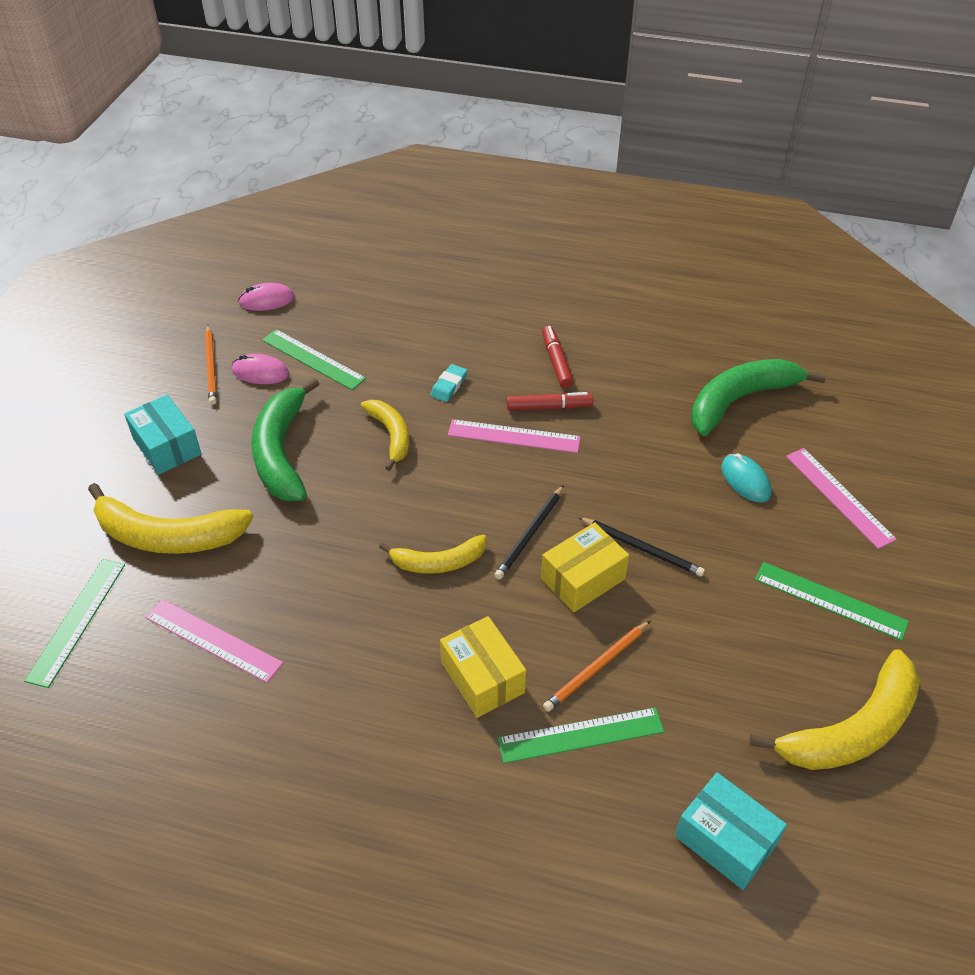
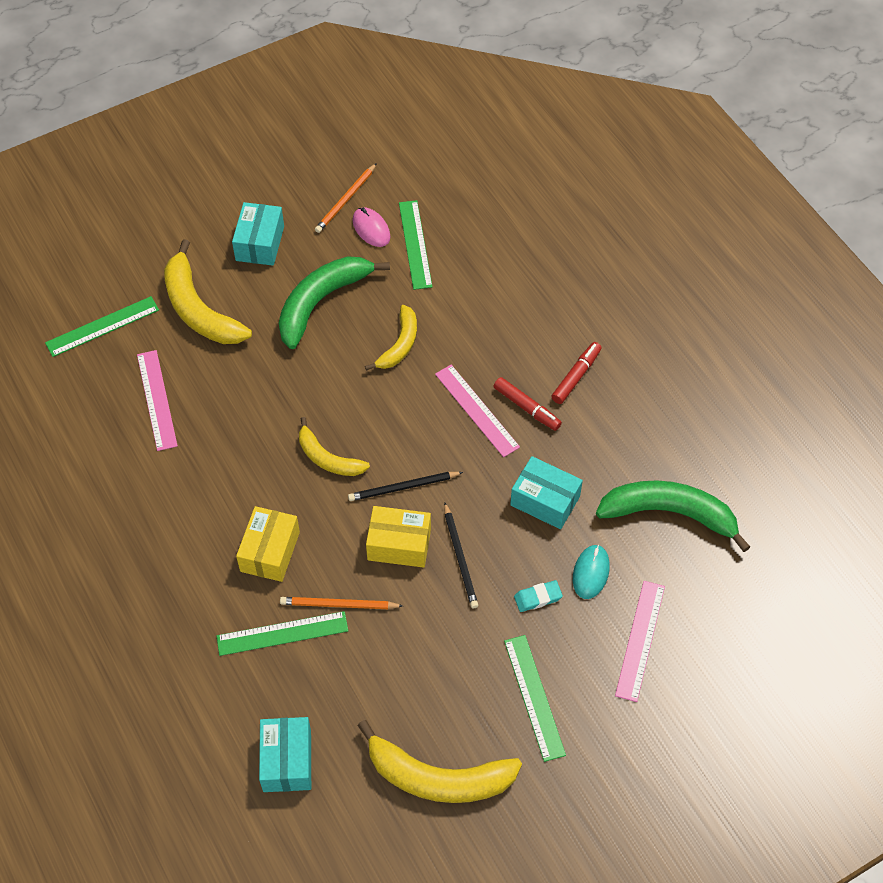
camera: 45 degrees right, 10 degrees up
pink mouse [238,283,295,311] -> none
turquoise eraser [430,364,467,402] -> turquoise eraser moved to [514,580,563,612]
green ruler [497,707,664,763] -> green ruler turned 45 degrees counterclockwise [217,611,348,656]
none -> turquoise box [510,456,583,529]

